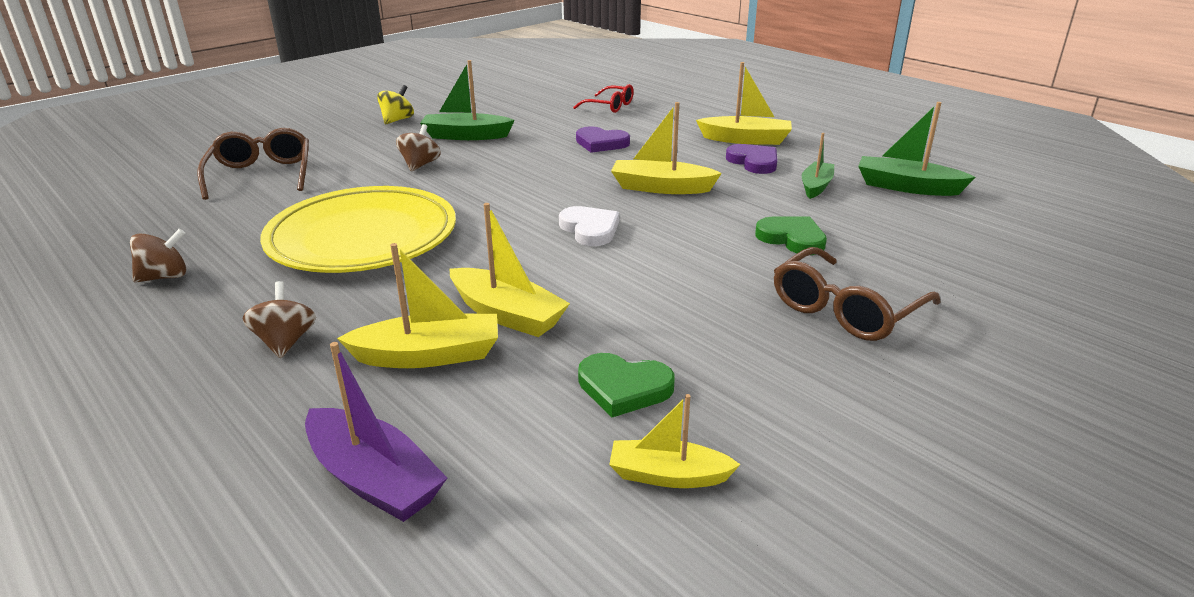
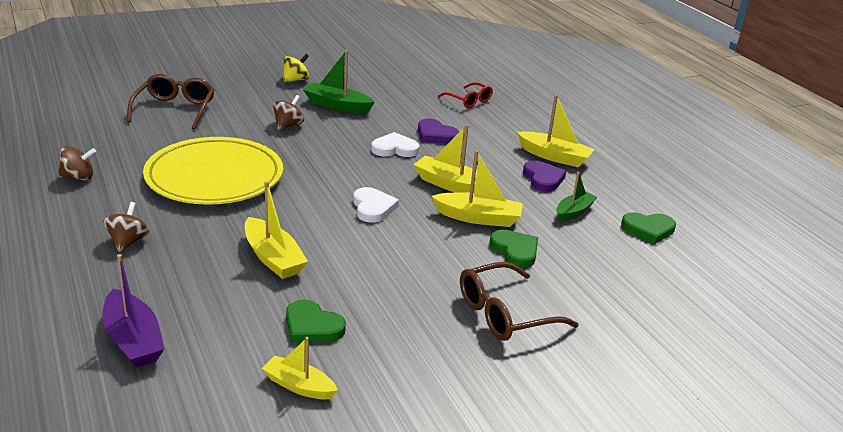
camera: 15 degrees right, 0 degrees up
yellow boat [337,243,498,368] -> yellow boat moved to [432,150,523,227]
green boat [858,102,975,196] -> green heart [621,212,676,244]
none -> white heart [371,132,420,157]

